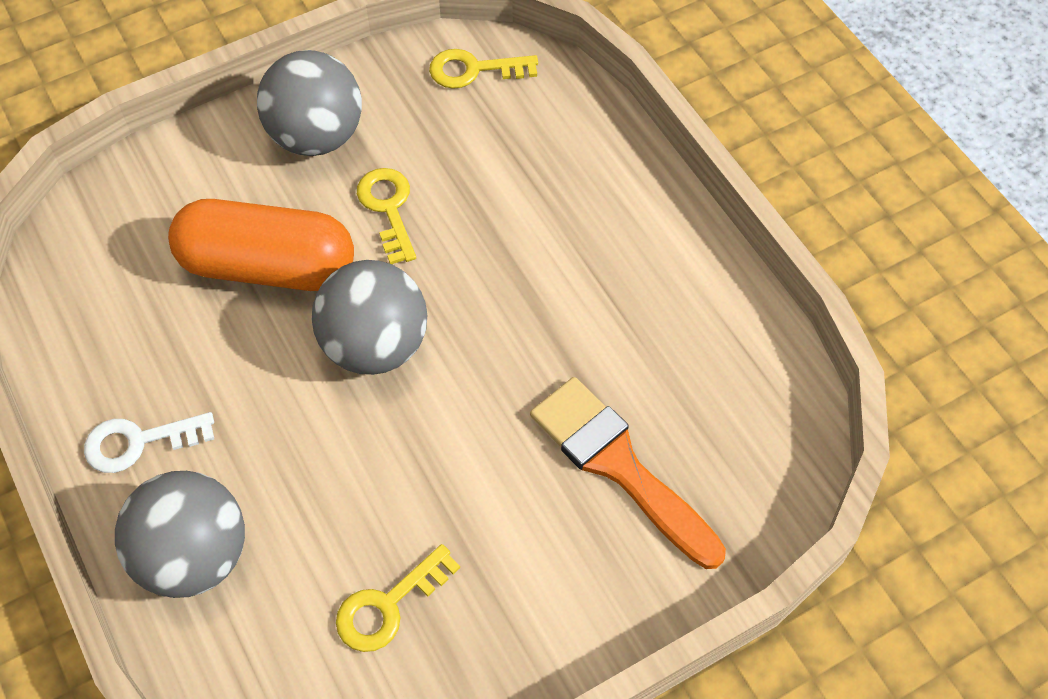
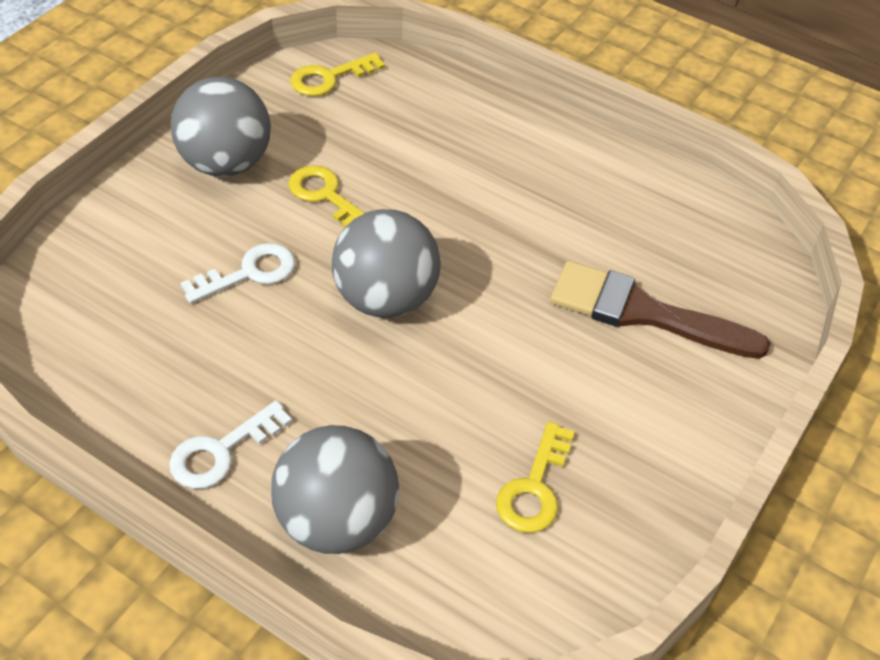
camera: 30 degrees left, 10 degrees down
orange capsule [168,199,354,291] -> white key [181,243,295,303]
orange brush [530,377,726,569] -> brown brush [550,261,770,359]

